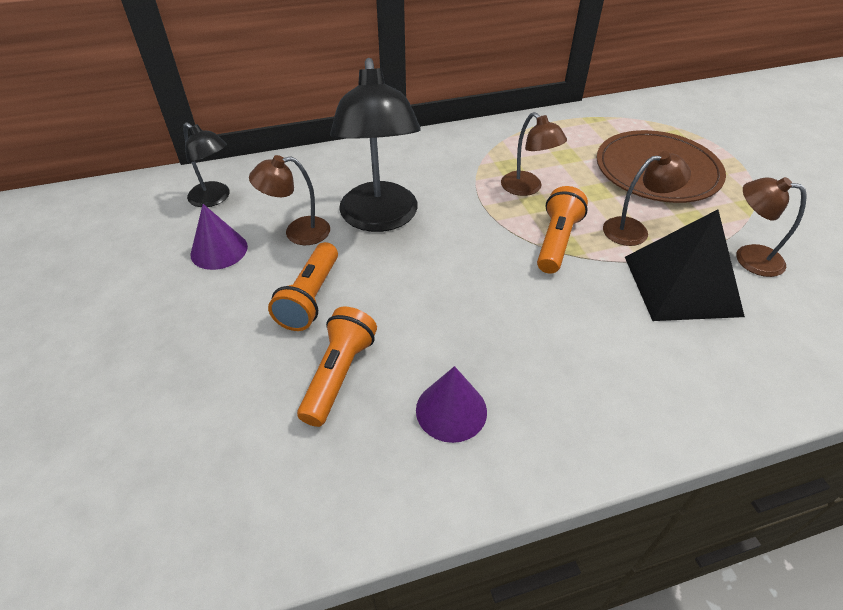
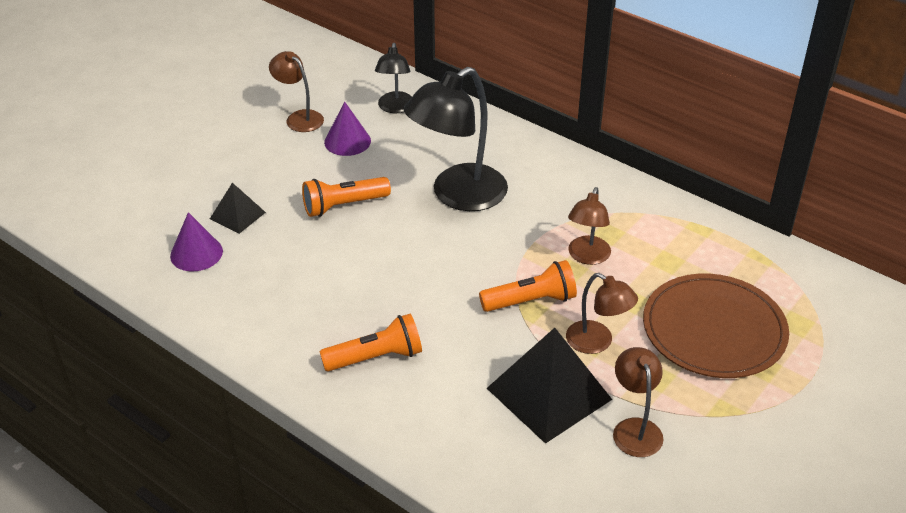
camera: 55 degrees right, 5 degrees down
brown lamp [249,155,330,245] -> brown lamp moved to [269,51,324,132]
orange flashlight [297,307,377,427] -> orange flashlight moved to [319,313,422,371]
purple cone [416,366,487,443] -> purple cone moved to [170,212,223,271]
none -> black pyramid [210,183,266,234]

